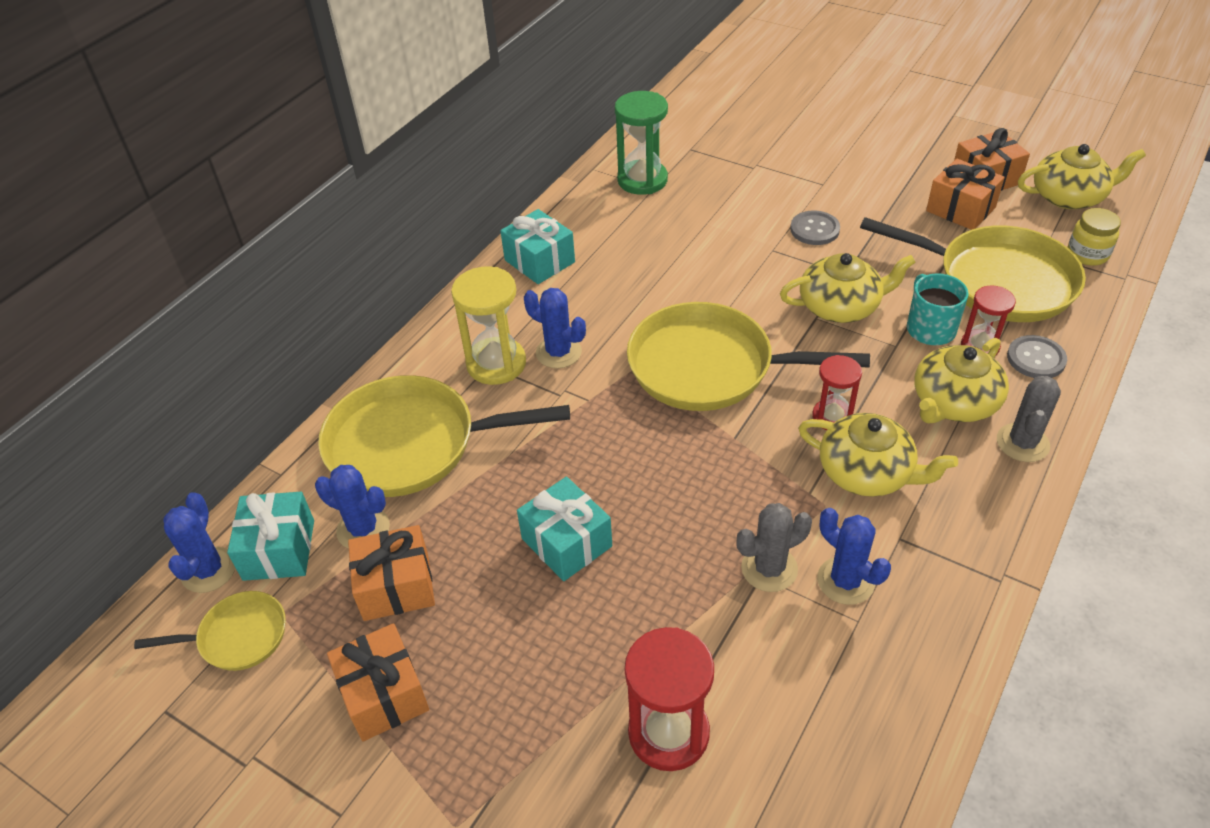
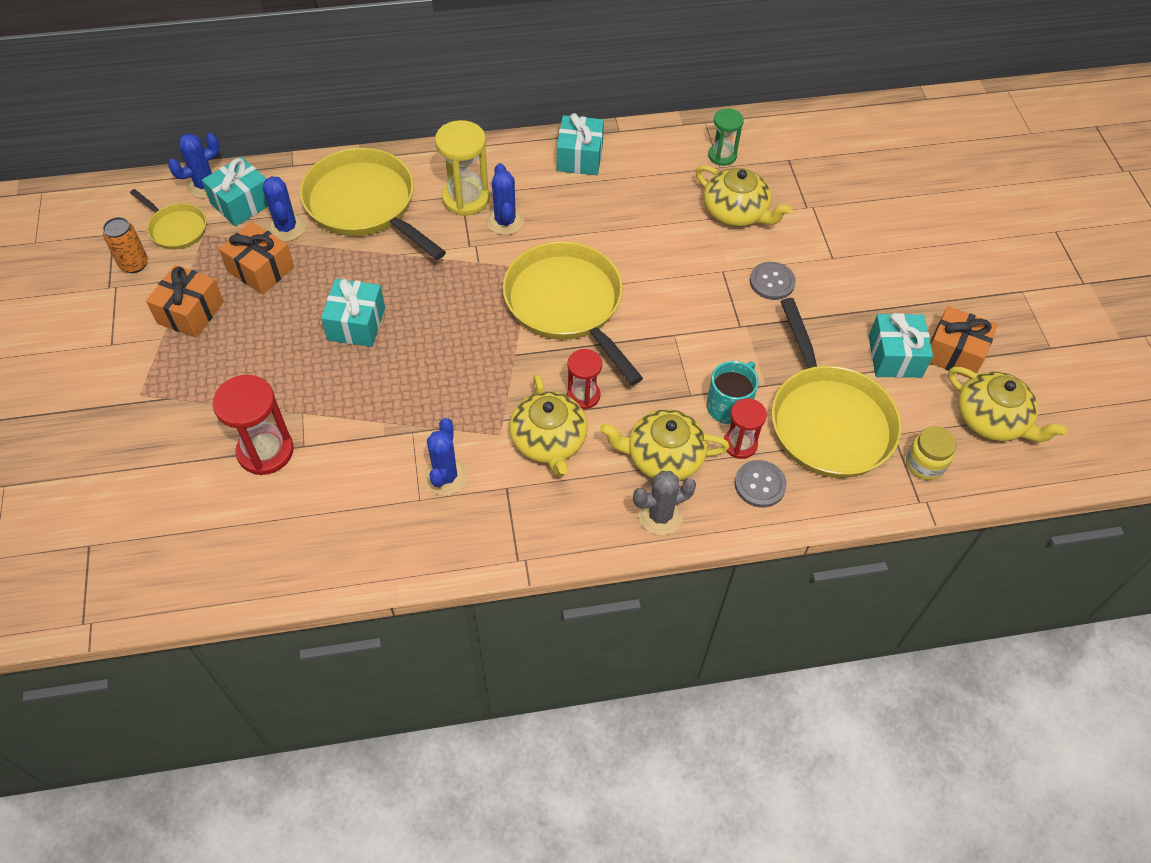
camera: 45 degrees right, 10 degrees up
green hourglass [615,91,668,195] -> green hourglass [708,108,744,166], size x0.62
grey cactus [736,503,812,592] -> none
yellow teapot [780,253,916,323] -> yellow teapot moved to [696,165,791,227]
orange gift [926,159,1005,230] -> turquoise gift [868,313,933,378]
none -> orange can [103,217,148,273]

